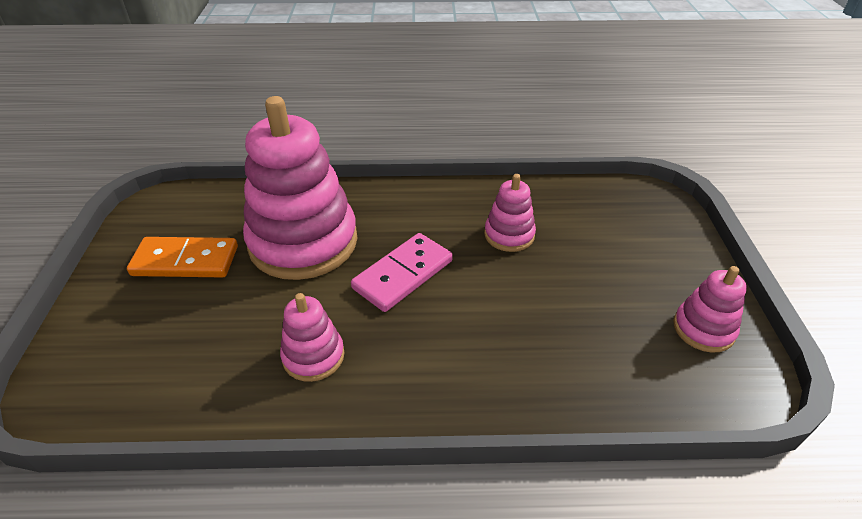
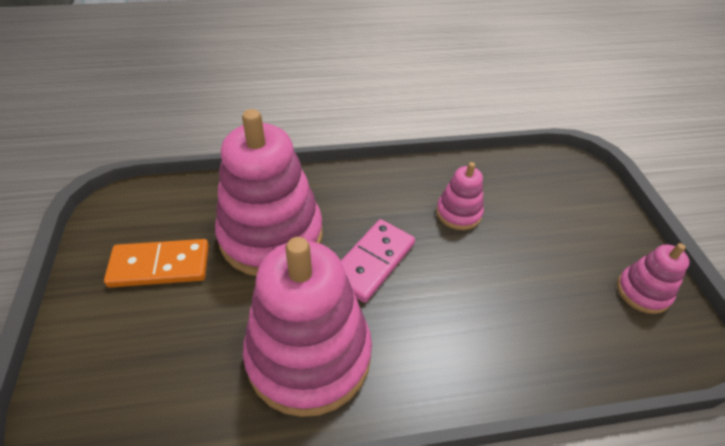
camera: 10 degrees left, 5 degrees up
pink stacking toy [280,293,344,382] -> pink stacking toy [243,237,372,417], size x2.12

